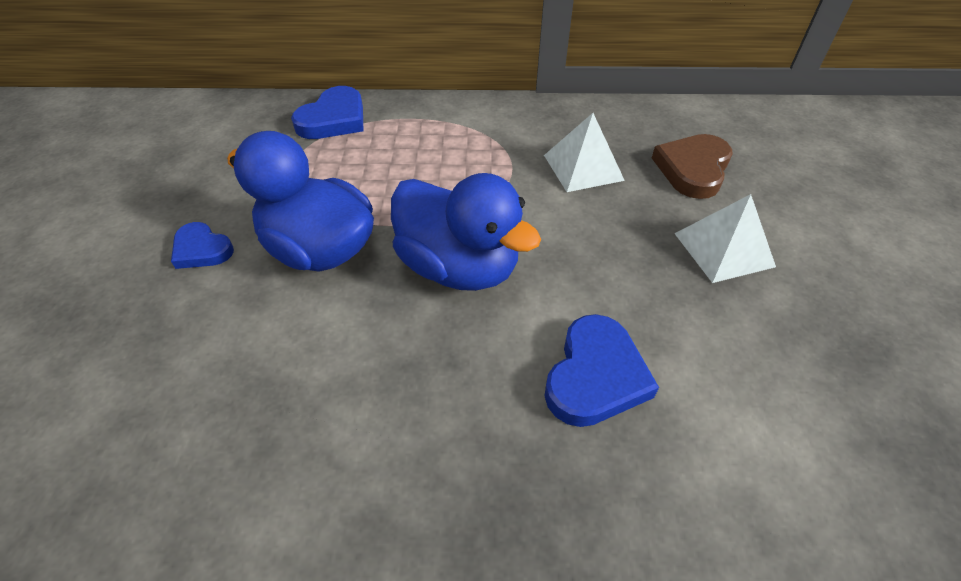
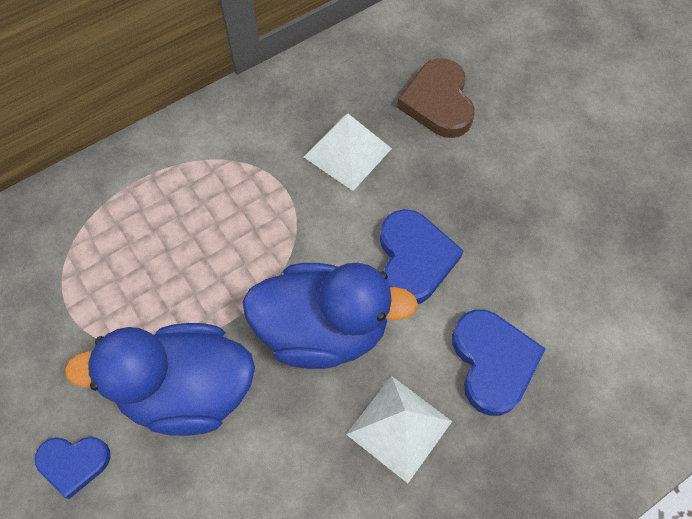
camera: 35 degrees left, 15 degrees up
blue heart [291,86,363,139] -> blue heart moved to [380,209,464,304]
white pyramid [674,194,776,283] -> white pyramid moved to [346,376,452,483]

